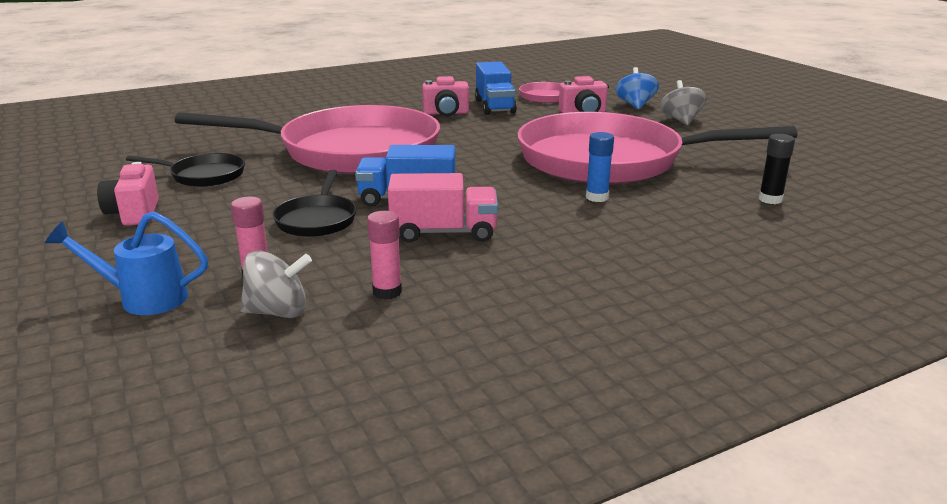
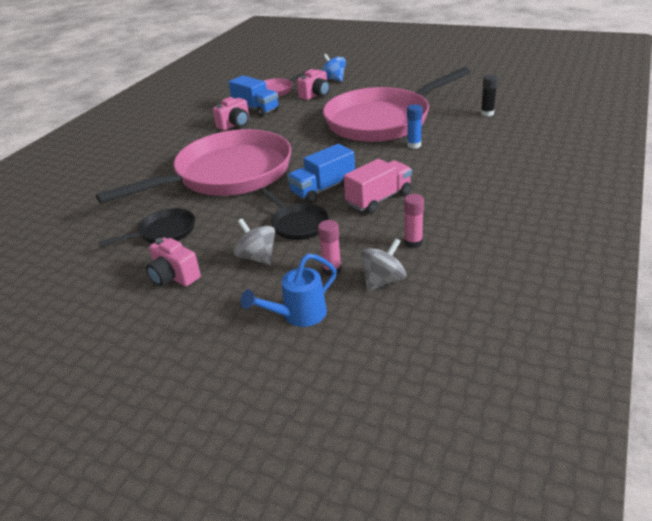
camera: 35 degrees left, 10 degrees up
grey spinning top [660,80,707,125] -> grey spinning top moved to [234,219,275,265]

